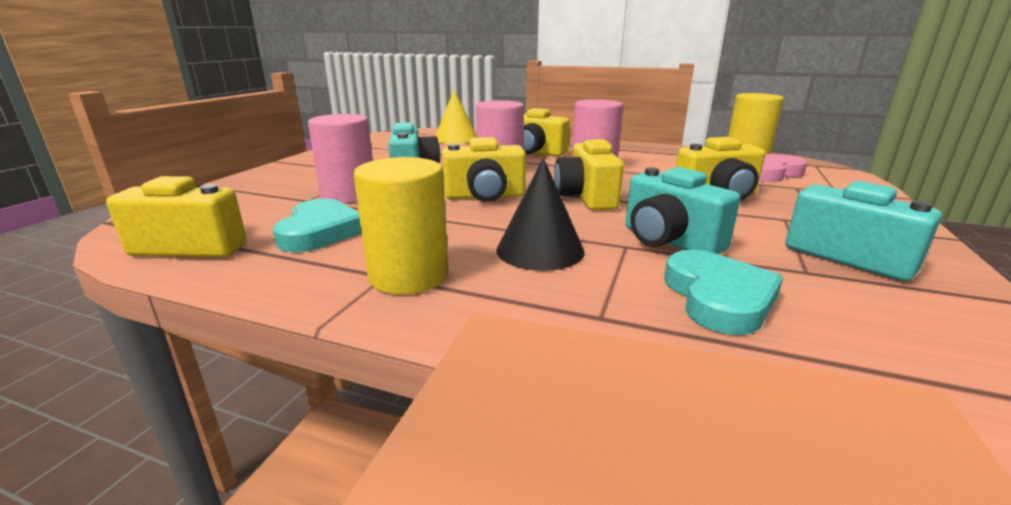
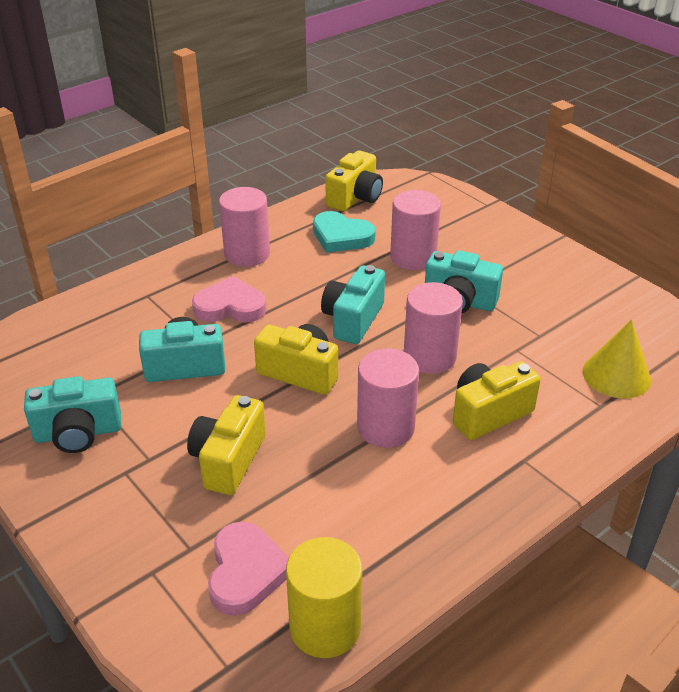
camera: 120 degrees right, 15 degrees up
yellow cylinder [353,157,449,295] -> pink cylinder [219,187,270,267]
yellow camera [442,137,526,202] -> turquoise camera [321,265,385,344]
black cone [496,158,585,271] -> pink heart [192,276,267,322]
turquoise heart [664,250,783,335] -> none

